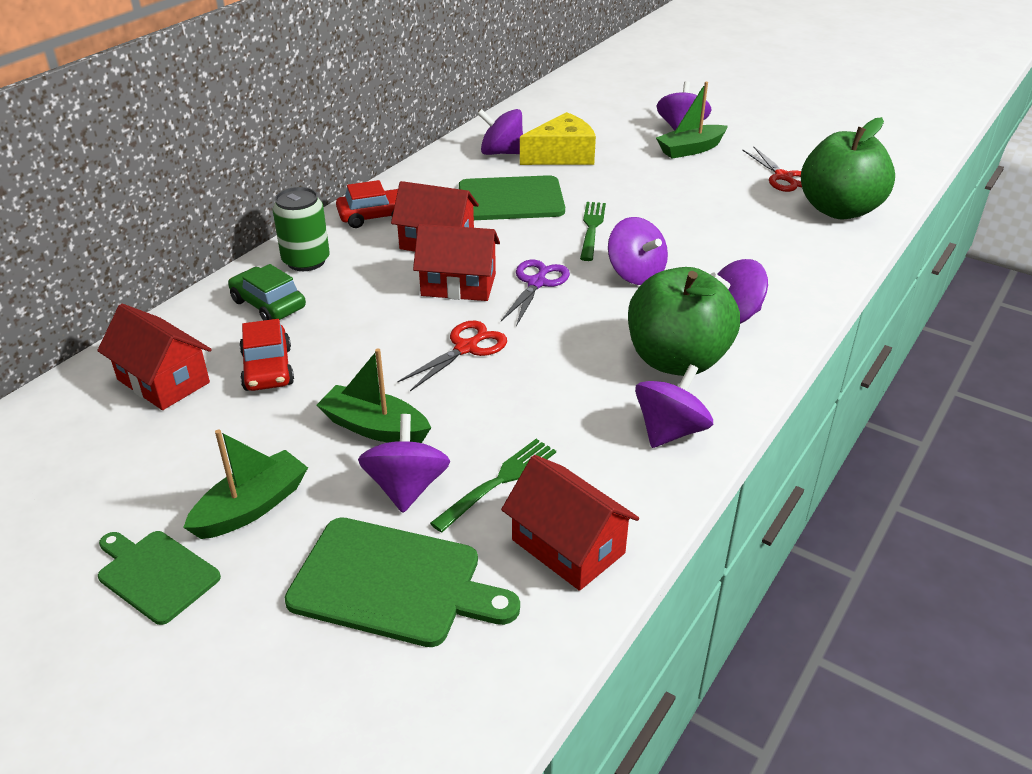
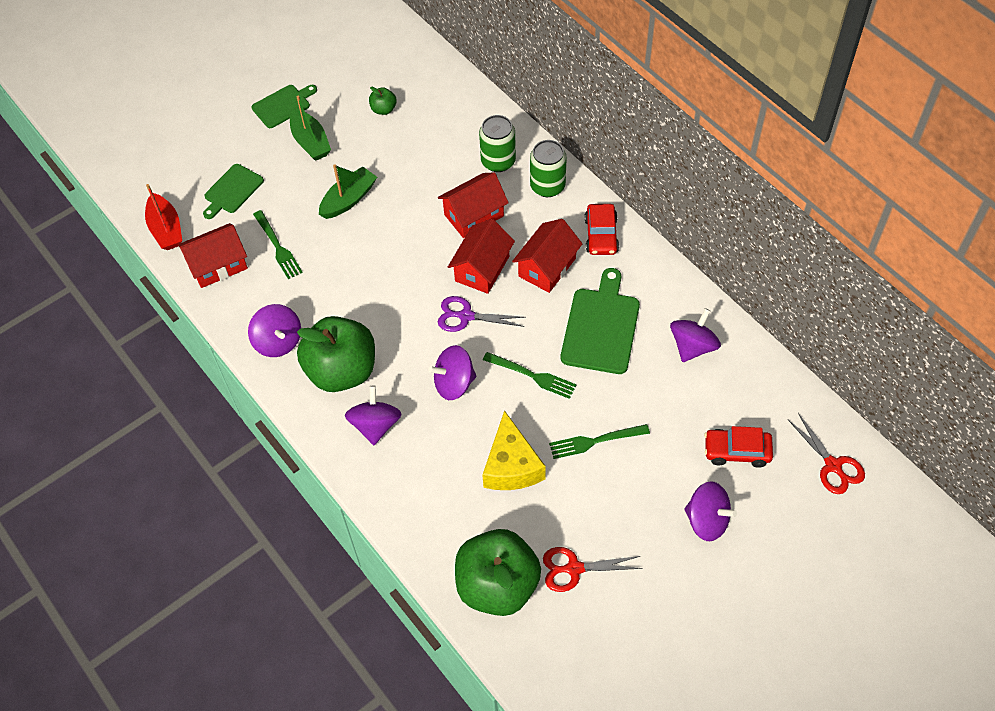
camera: 110 degrees right, 20 degrees up
red house [97,304,212,410] -> red house moved to [438,173,509,238]
green car [228,264,306,321] -> green can [479,115,516,172]
red car [239,319,294,391] -> red car moved to [704,426,773,468]
green cutting board [284,517,520,647] -> green cutting board [203,164,264,219], size x0.63
purple spinning top [358,414,450,513] -> none
red scissors [397,321,507,391] -> red scissors moved to [788,413,865,494]
purple scissors [501,260,570,326] -> purple scissors turned 150 degrees clockwise [438,296,525,332]
yellow cheese [520,112,596,165] -> yellow cheese moved to [482,410,546,490]
green boat [656,82,728,159] -> none
none -> red boat [145,184,182,250]
none -> green apple [369,87,397,115]
none -> green fork [549,424,650,459]

